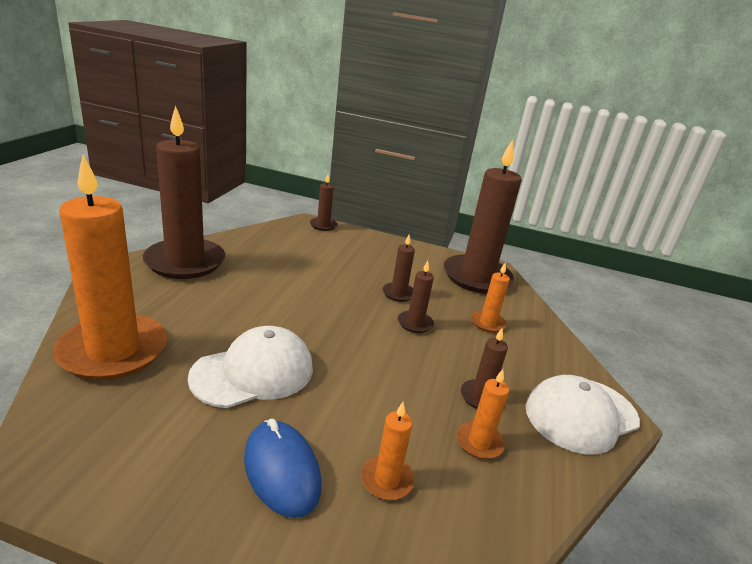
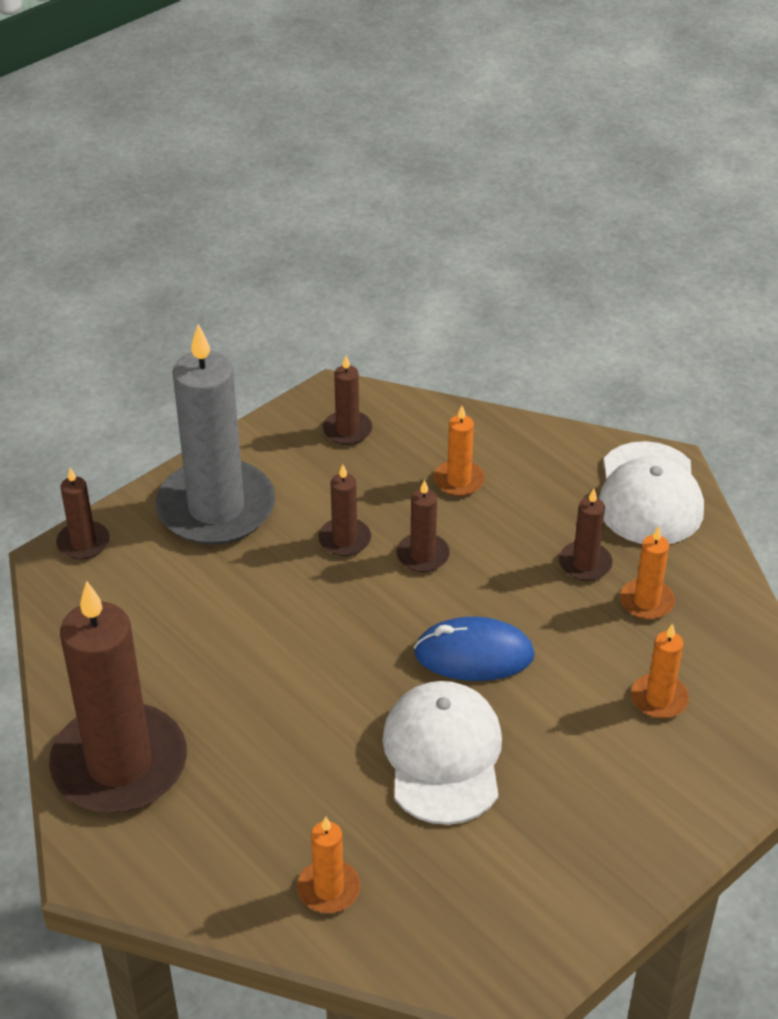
camera: 55 degrees left, 15 degrees up
orange candle [53,155,167,380] -> orange candle [297,817,360,913], size x0.44
blue mouse [244,419,321,518] -> blue mouse moved to [414,617,535,681]
brown candle [444,139,522,294] -> brown candle [323,356,372,445], size x0.44
none -> grey candle [156,324,275,545]

